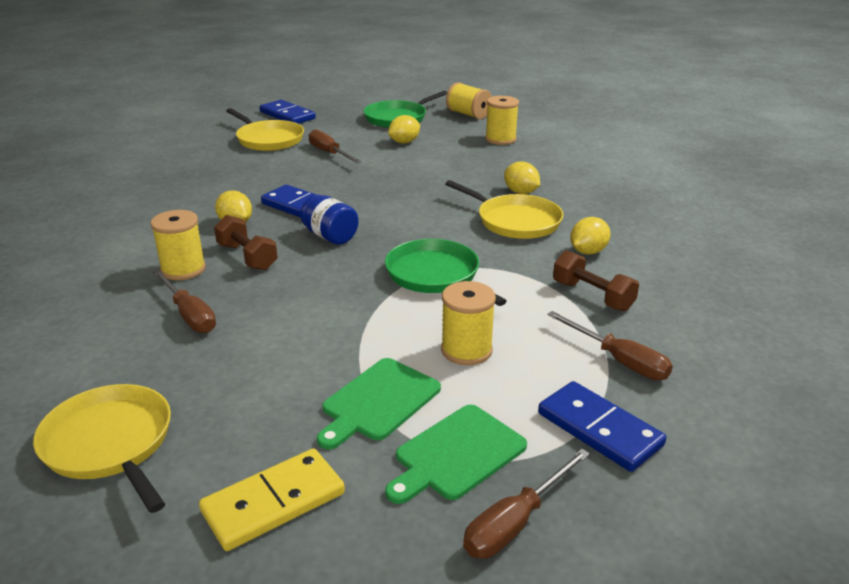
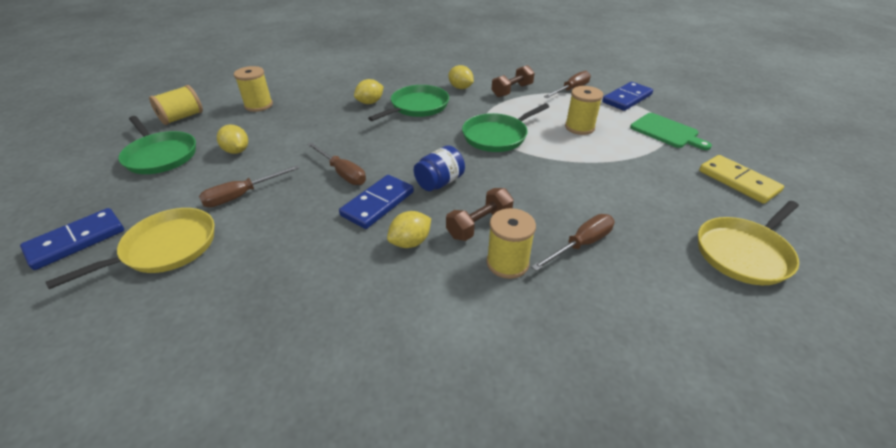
camera: 90 degrees left, 10 degrees up
green cutting board [317,358,441,449] -> none
yellow pan [445,180,564,239] -> green pan [368,85,449,121]
brown screwdriver [463,449,590,559] -> brown screwdriver moved to [307,142,366,185]

